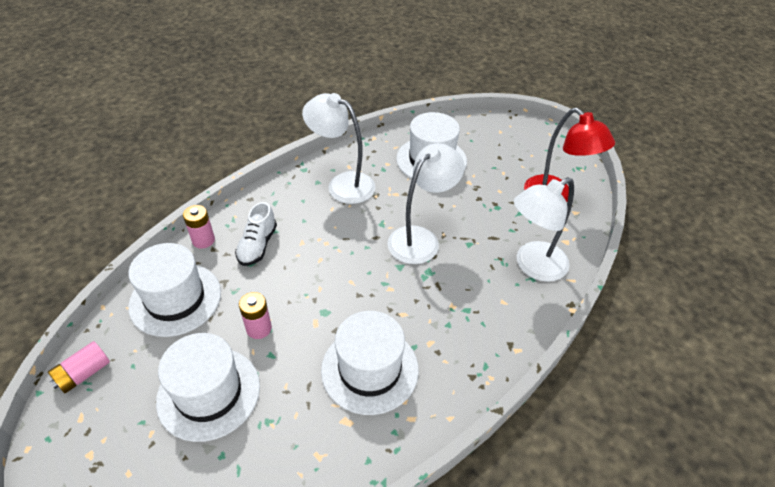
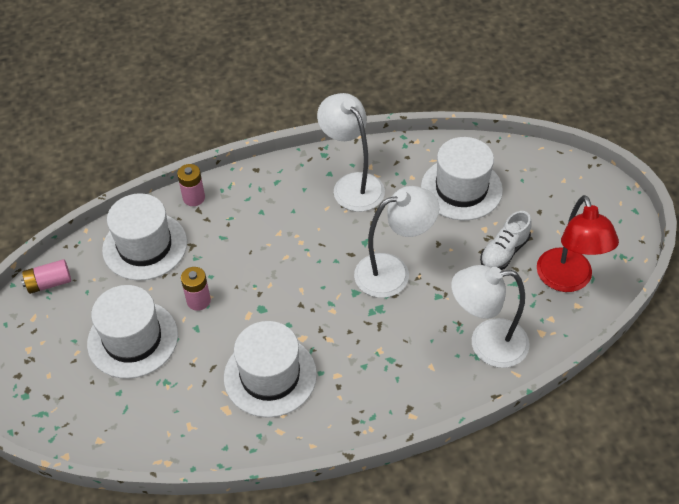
camera: 30 degrees right, 5 degrees up
white shoe [235,202,277,266] -> white shoe moved to [480,211,531,270]

